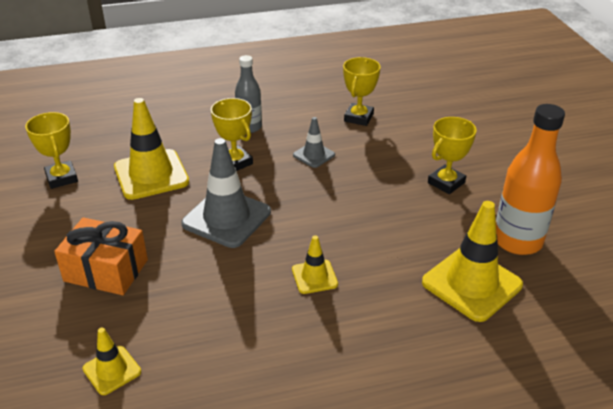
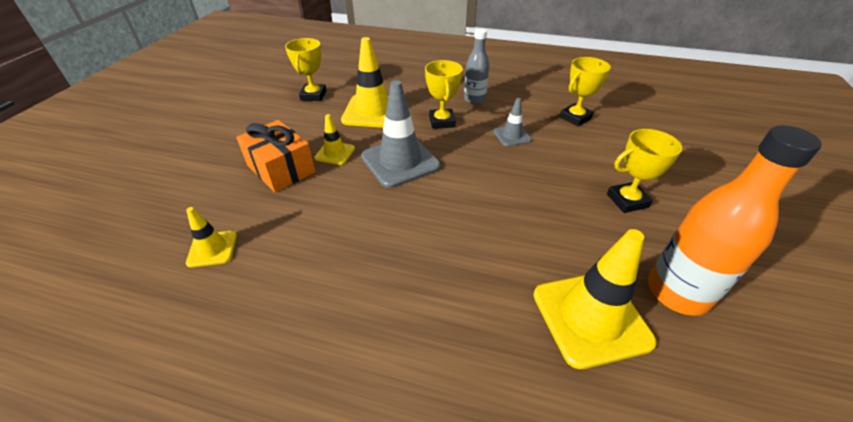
camera: 30 degrees right, 5 degrees up
yellow traffic cone [292,235,338,294] -> yellow traffic cone moved to [314,114,355,165]

